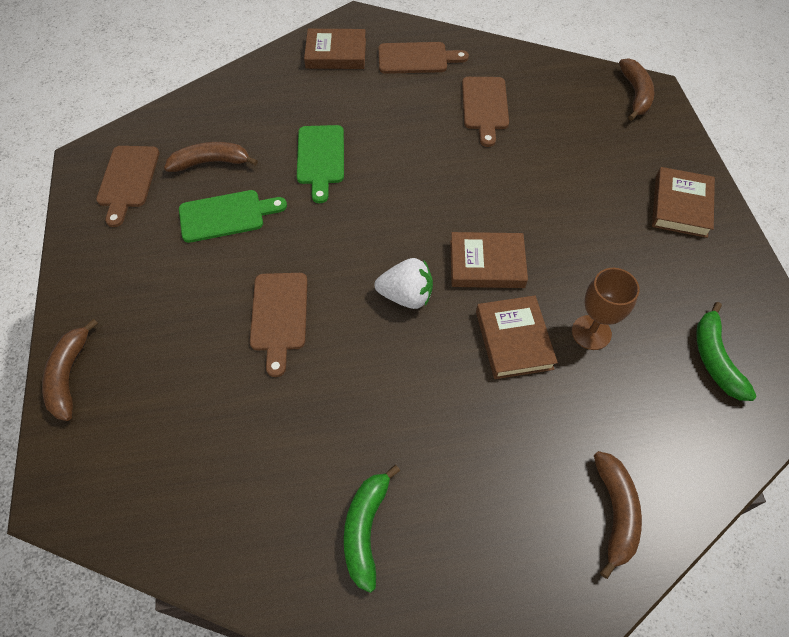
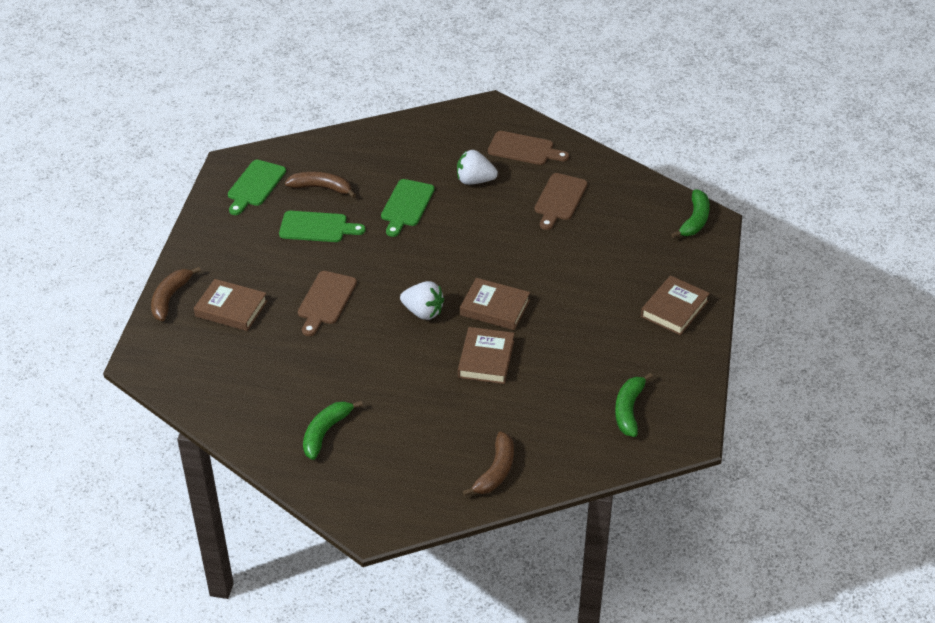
camera: 20 degrees right, 15 degrees down
brown cutting board [96,146,159,227] -> green cutting board [228,160,286,215]
brown book [304,29,366,69] -> brown book moved to [194,279,267,331]
brown goblet [572,268,640,350] -> none
brown banana [619,58,654,121] -> green banana [671,189,710,238]
none -> white strawberry [457,150,498,185]

